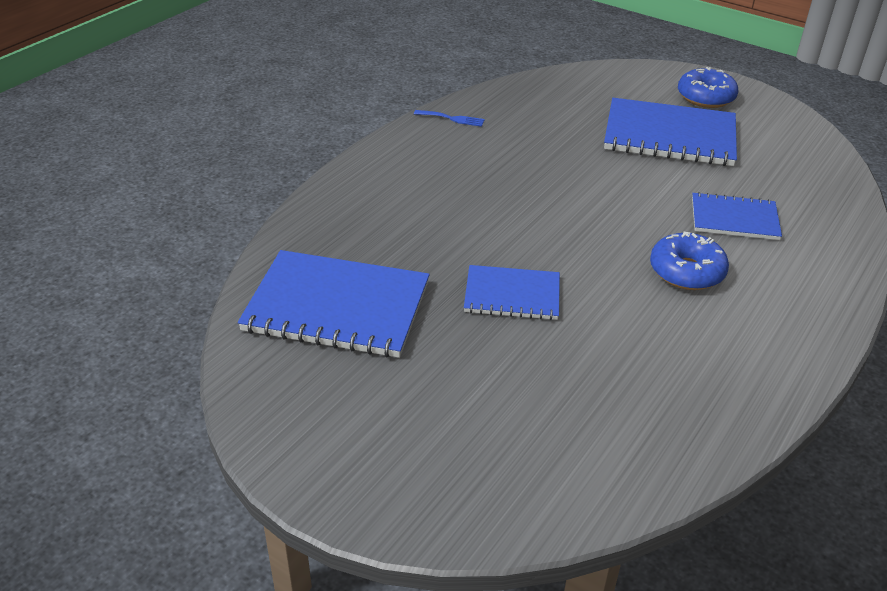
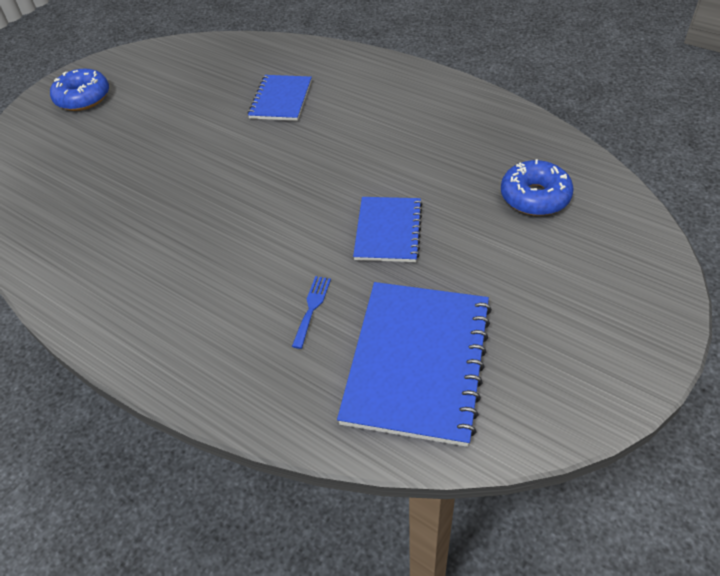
camera: 85 degrees left, 10 degrees up
blue fork [414,110,485,127] -> blue fork moved to [292,276,331,349]
blue notebook [604,98,737,166] -> none
blue donut [650,232,729,290] -> blue donut moved to [501,159,574,216]

